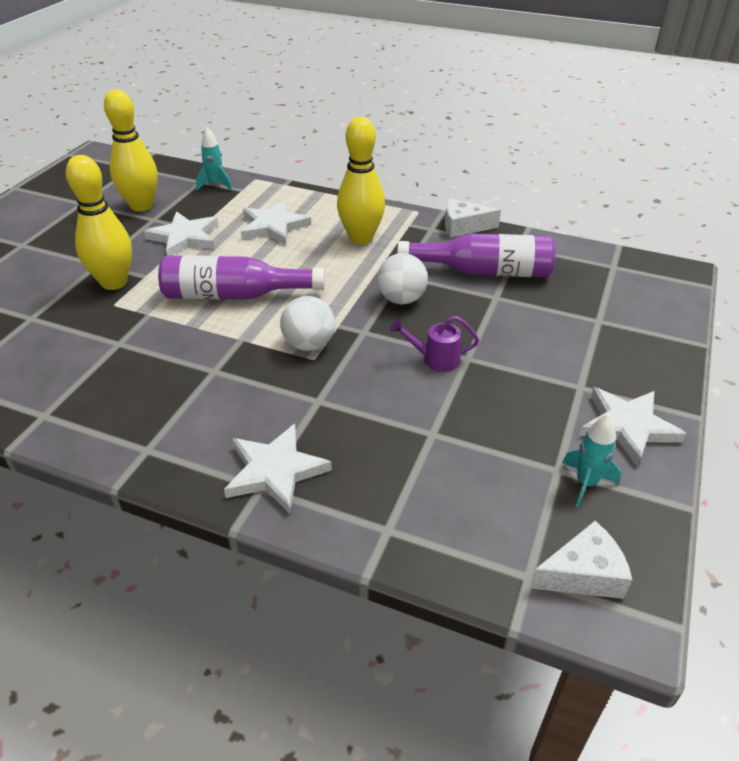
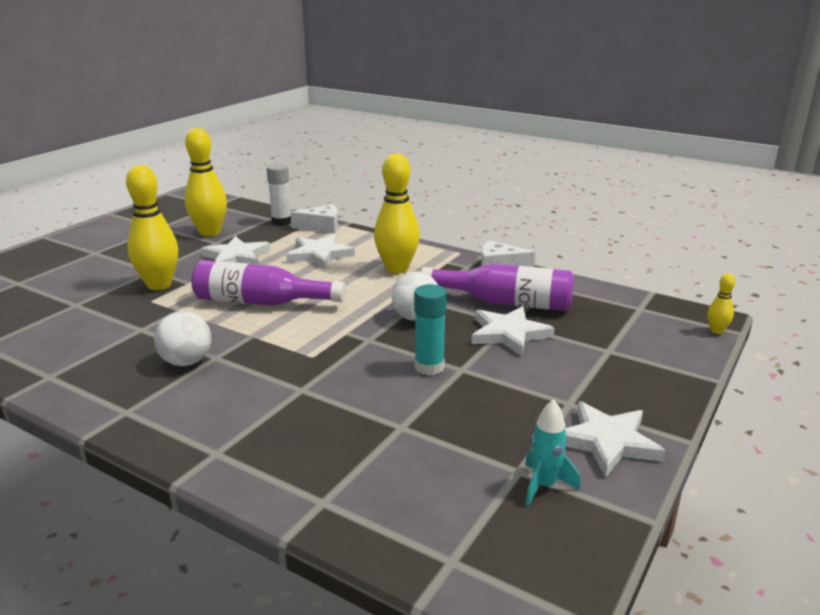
camera: 10 degrees right, 15 degrees down
turquoise rocket [196,127,232,191] -> white glue stick [266,164,291,226]
white star [224,424,332,514] -> white star moved to [471,306,555,356]
white ball [280,296,335,351] -> white ball moved to [154,311,212,366]
purple watering can [390,316,479,372] -> turquoise glue stick [414,284,447,375]
white cheese [530,521,632,599] -> white cheese moved to [290,204,338,233]
none -> yellow bowling pin [707,273,735,334]

